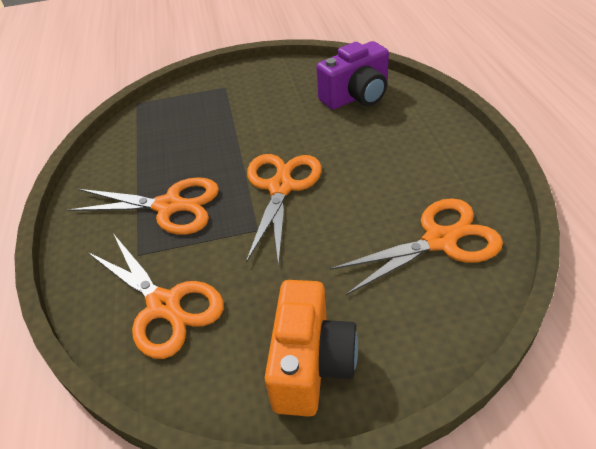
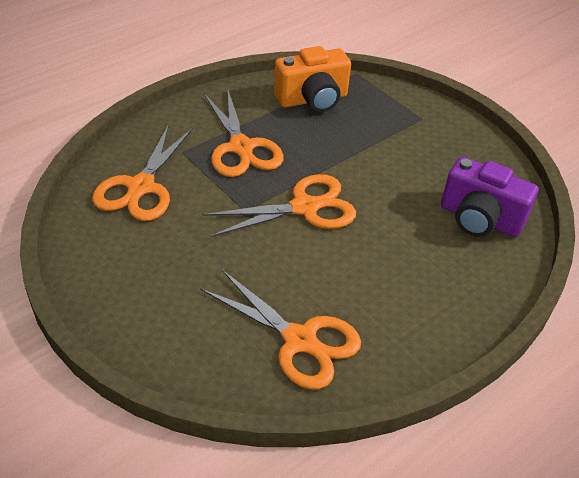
camera: 55 degrees right, 0 degrees up
orange camera [265,280,358,417] -> orange camera moved to [274,46,351,112]

